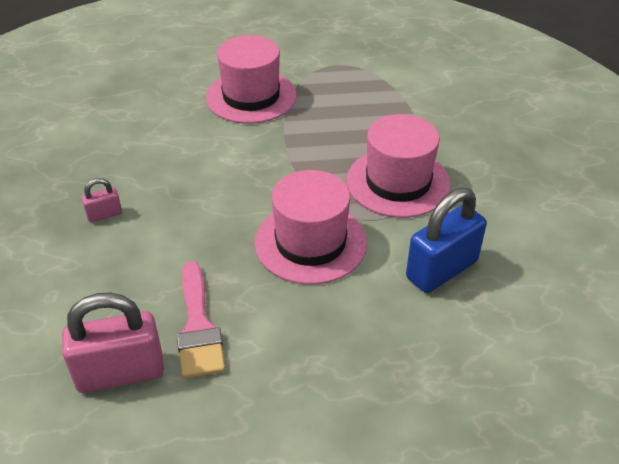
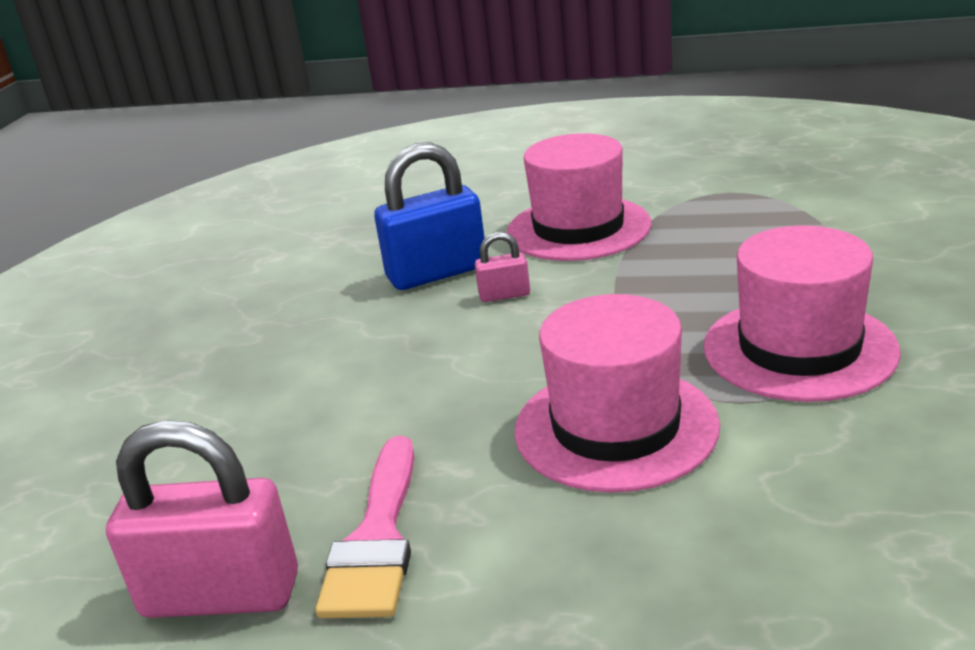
camera: 20 degrees right, 15 degrees down
pink padlock [82,178,122,222] -> pink padlock moved to [475,232,530,302]
blue padlock [406,187,487,293] -> blue padlock moved to [374,142,485,290]

